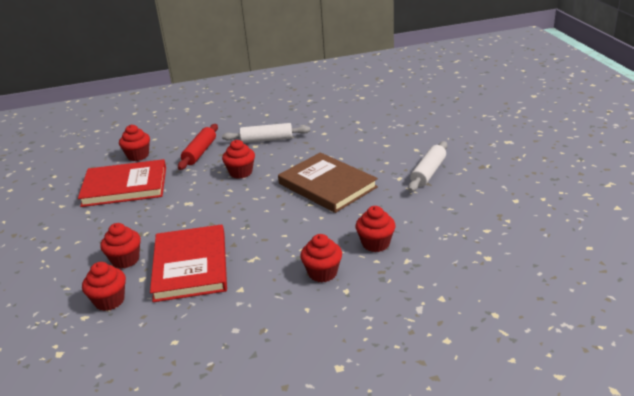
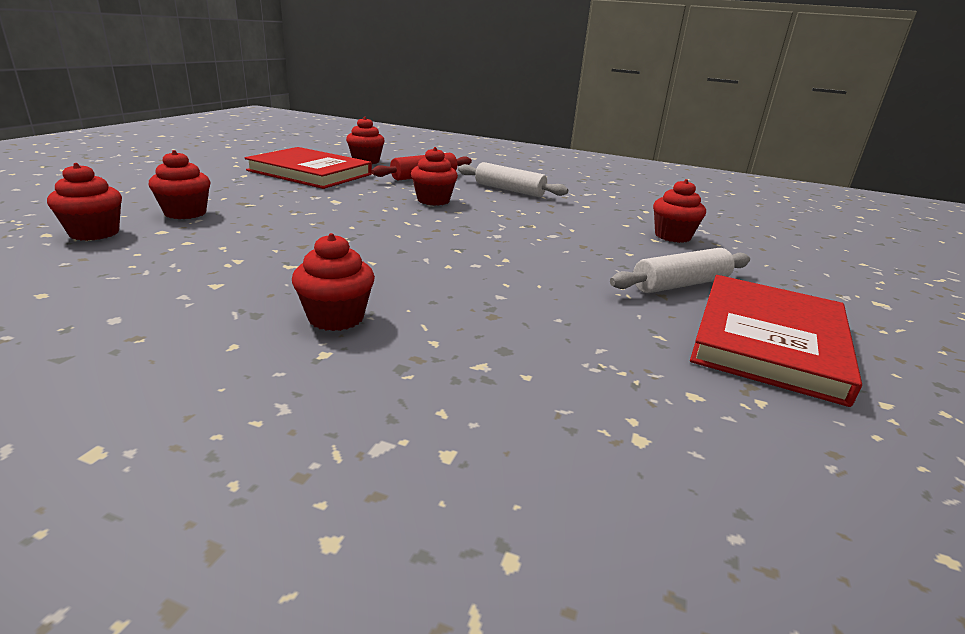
camera: 30 degrees right, 5 degrees down
red book [150,224,227,302] -> red book moved to [690,275,862,407]
brown book [278,152,378,213] -> none
red cupcake [356,206,396,252] -> red cupcake moved to [653,179,706,243]

